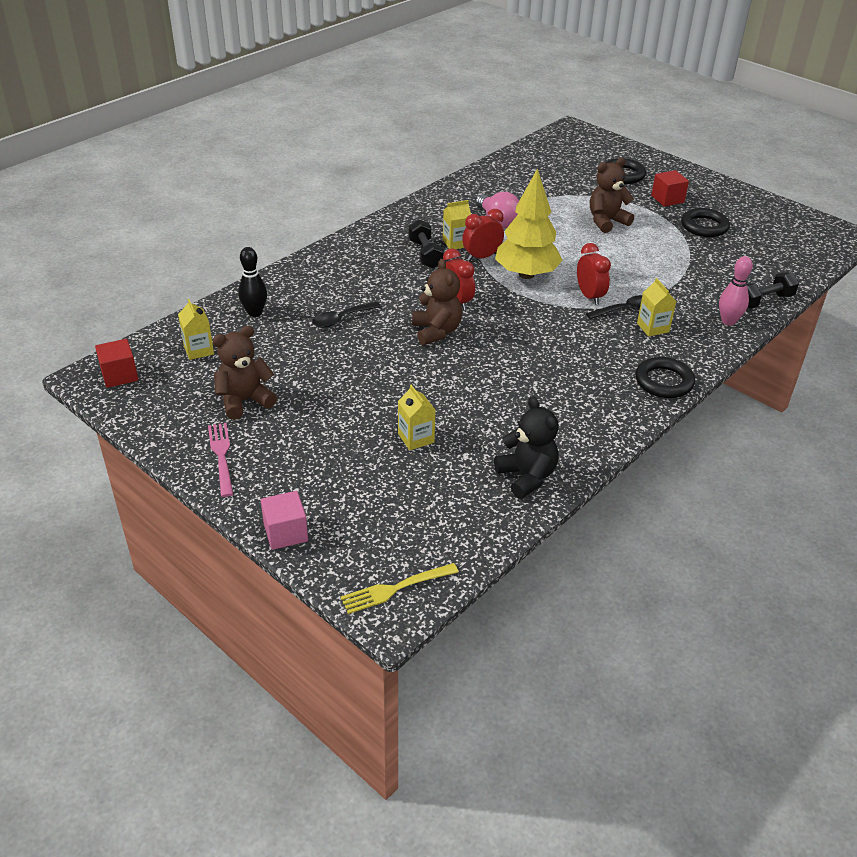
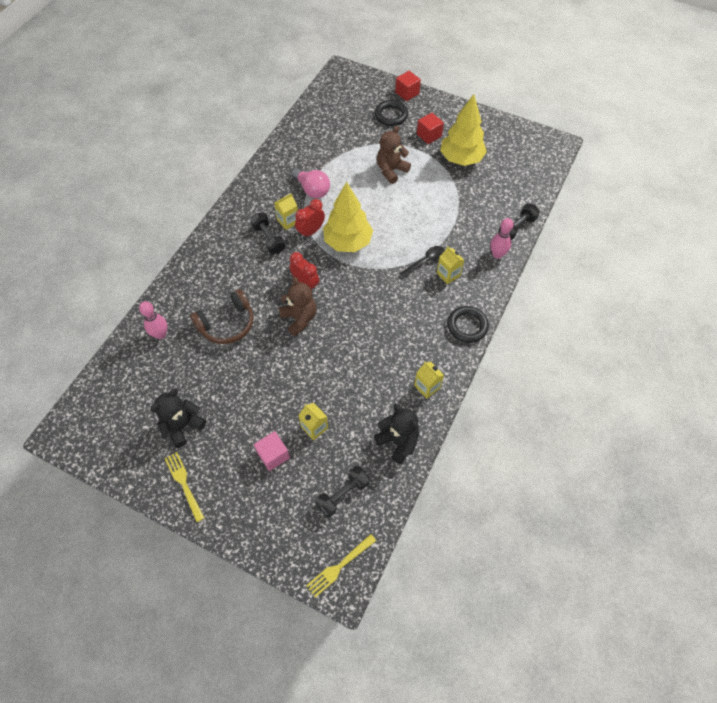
camera: 15 degrees left, 20 degrees up
red cube [95,339,138,388] -> red cube moved to [395,71,421,101]
yellow carton [178,299,214,360] -> yellow carton moved to [414,362,444,399]
pink fork [208,423,233,497] -> yellow fork [165,452,204,522]
brown teddy bear [212,325,277,420] -> black teddy bear [150,388,207,448]
black bowling pin [238,247,267,317] -> pink bowling pin [139,301,168,339]
pink cube [261,491,308,550] -> pink cube moved to [254,431,290,471]
black spoon [312,302,381,328] -> brown headphones [190,289,254,344]
red clock [577,243,611,305] -> none
black ring [681,208,730,237] -> yellow tree [440,94,487,166]
none -> black dumbbell [315,466,370,517]

